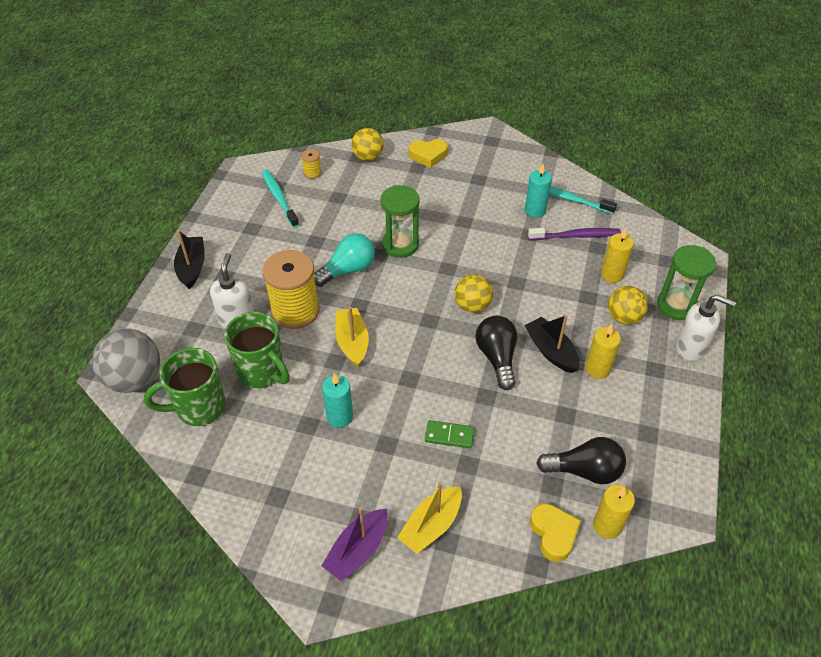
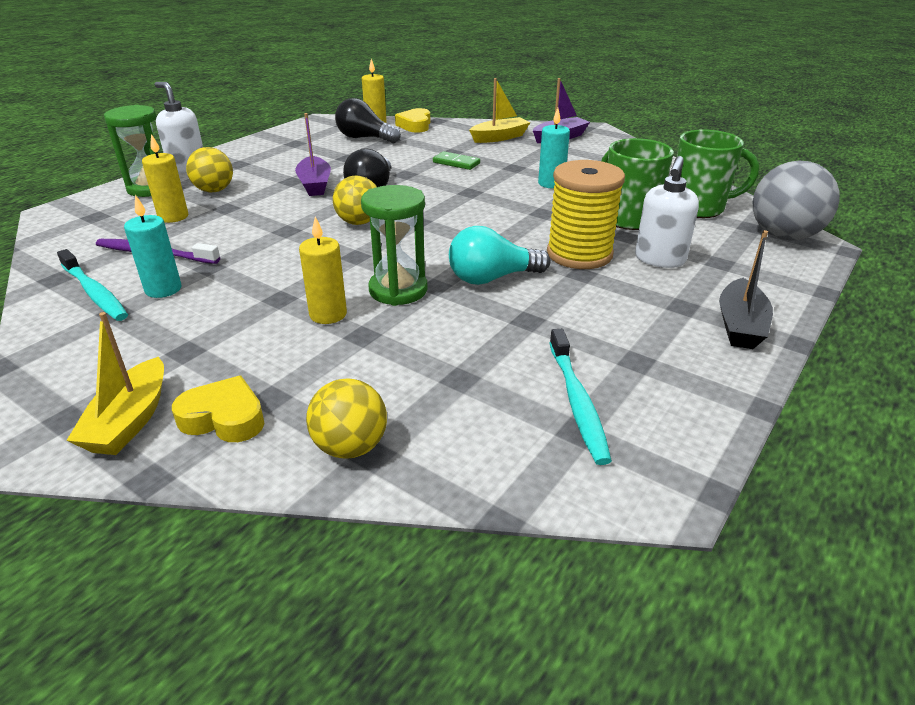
camera: 160 degrees left, 15 degrees down
yellow spool [301,149,322,179] -> none
yellow boat [335,307,369,367] -> yellow boat moved to [66,312,164,455]
black boat [525,315,580,373] -> purple boat [295,113,331,196]
yellow candle [585,324,621,379] -> yellow candle moved to [299,217,347,324]

